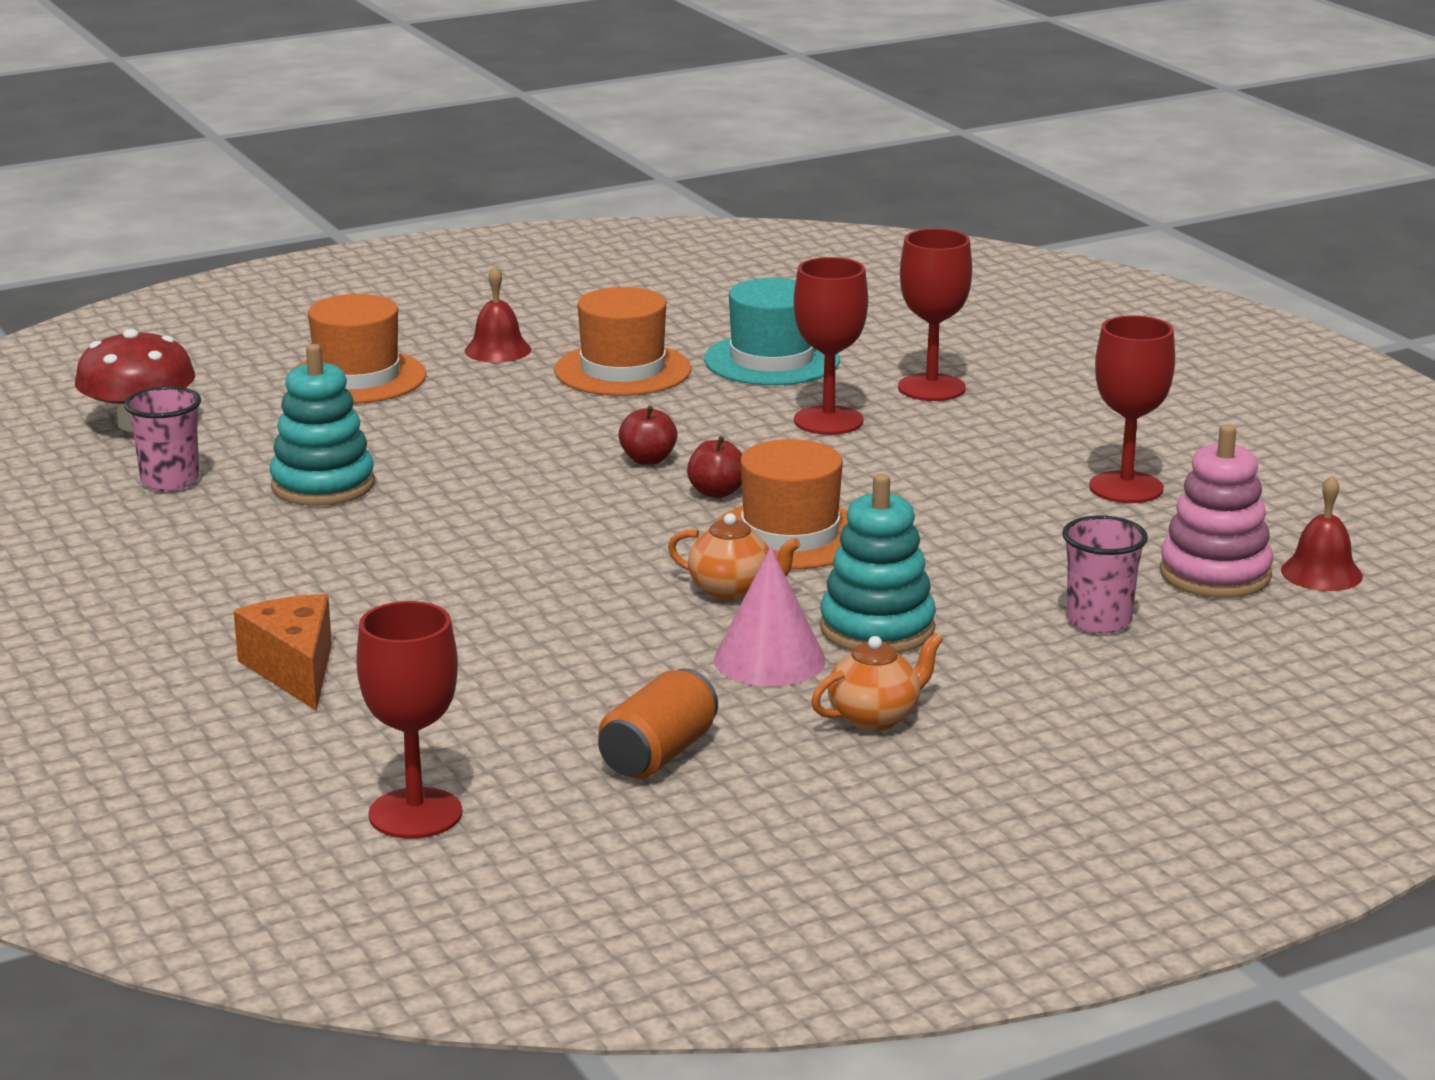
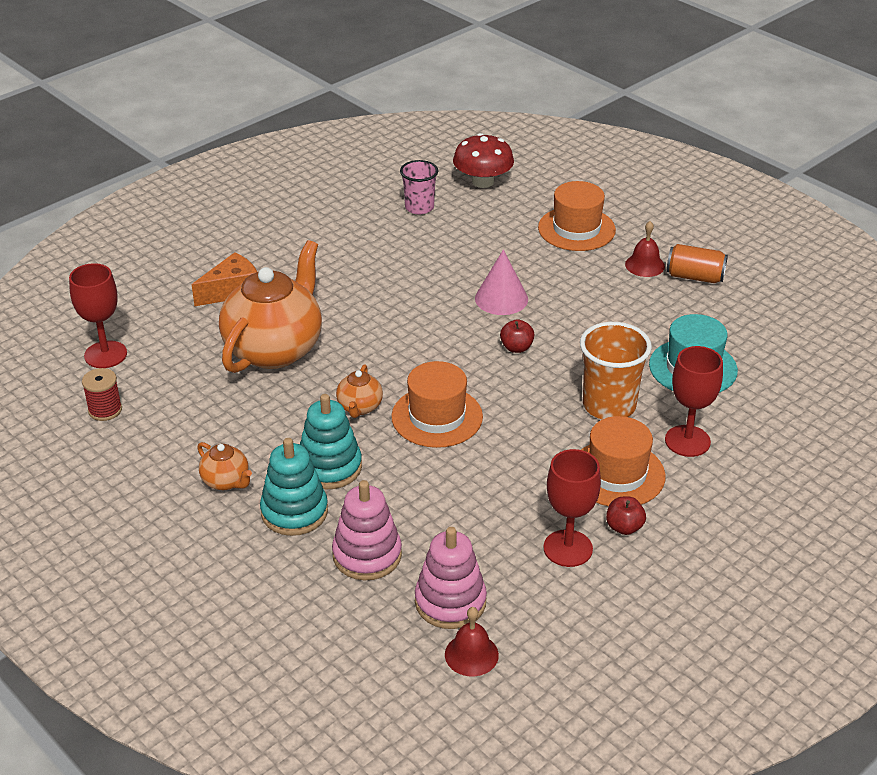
camera: 75 degrees right, 15 degrees up
turquoise stacking toy [270,344,375,506] -> turquoise stacking toy moved to [260,438,328,536]
orange hat [554,287,691,396] -> orange hat moved to [581,416,666,506]
orange can [598,668,718,779] -> orange can moved to [666,244,728,283]
red apple [687,436,742,498] -> red apple moved to [606,496,646,535]
pink cone [714,547,826,687] -> pink cone moved to [475,249,528,315]
red goblet [794,257,868,435] -> orange cup [580,322,652,419]
pink cup [1062,516,1148,633] -> pink stacking toy [332,480,402,580]
none -> red spool [82,368,122,421]
none -> orange teapot [219,240,322,373]

